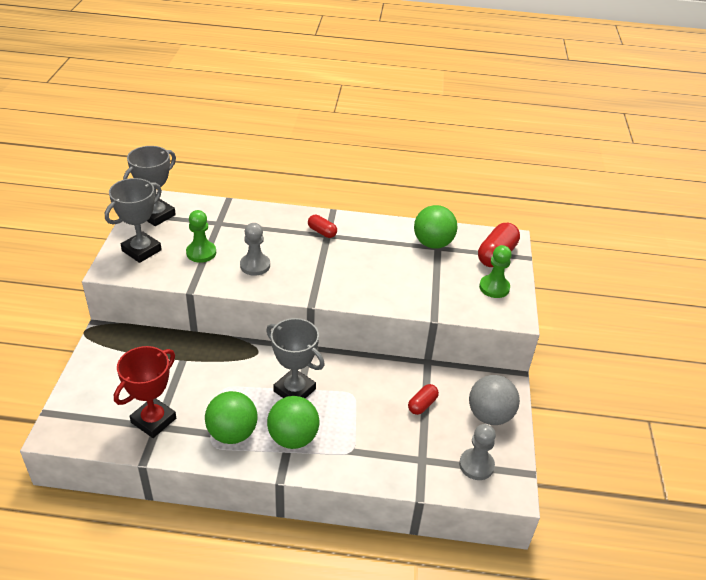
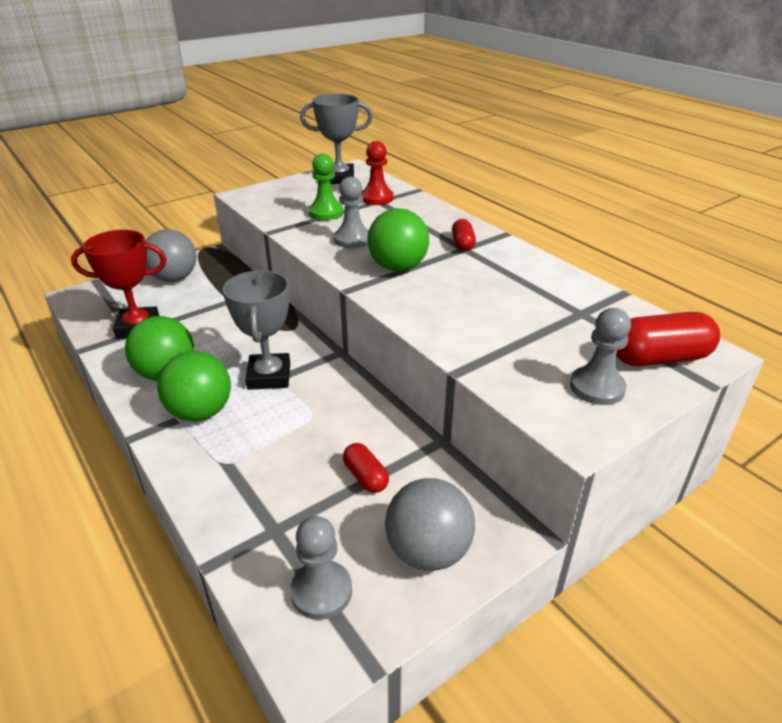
camera: 50 degrees right, 5 degrees down
grey trophy [105,178,162,263] -> none
red capsule [408,384,439,415] -> red capsule turned 60 degrees clockwise [343,443,389,493]
green ball [414,205,457,249] -> green ball moved to [367,208,429,272]
green pawn [479,245,512,298] -> grey pawn [570,308,631,405]
none -> grey ball [145,229,197,282]
none -> red pawn [361,141,394,205]

